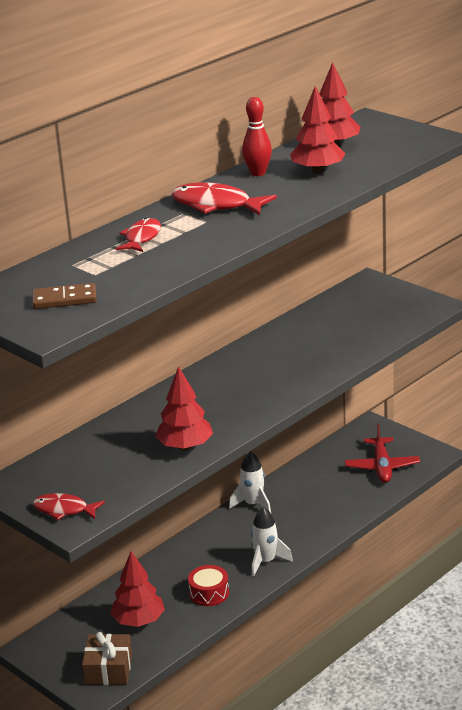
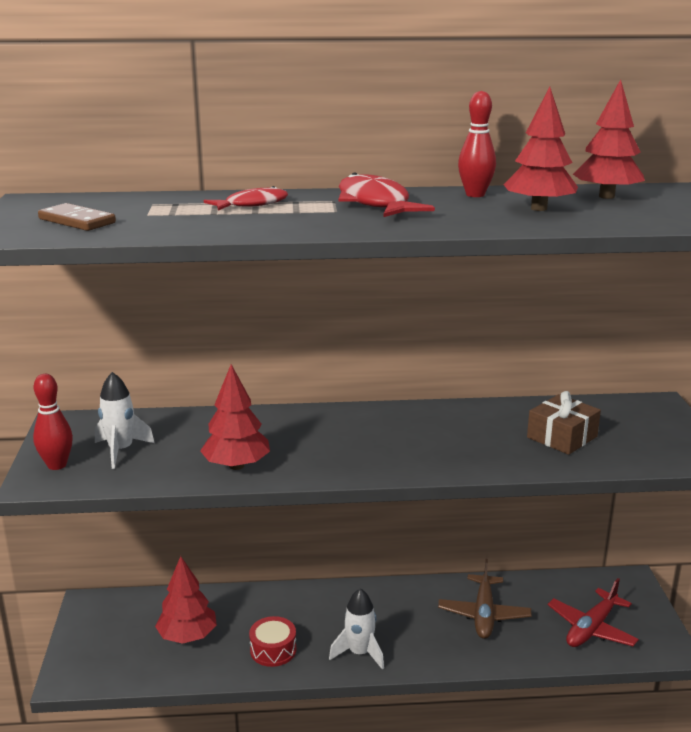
camera: 40 degrees right, 5 degrees down
red fish [33,493,105,520] -> red bowling pin [33,374,73,470]
brown gift [82,632,132,685] -> brown gift moved to [527,391,601,455]
white rocket [229,451,271,513] -> white rocket moved to [95,372,155,469]
none -> brown plane [438,559,532,639]

